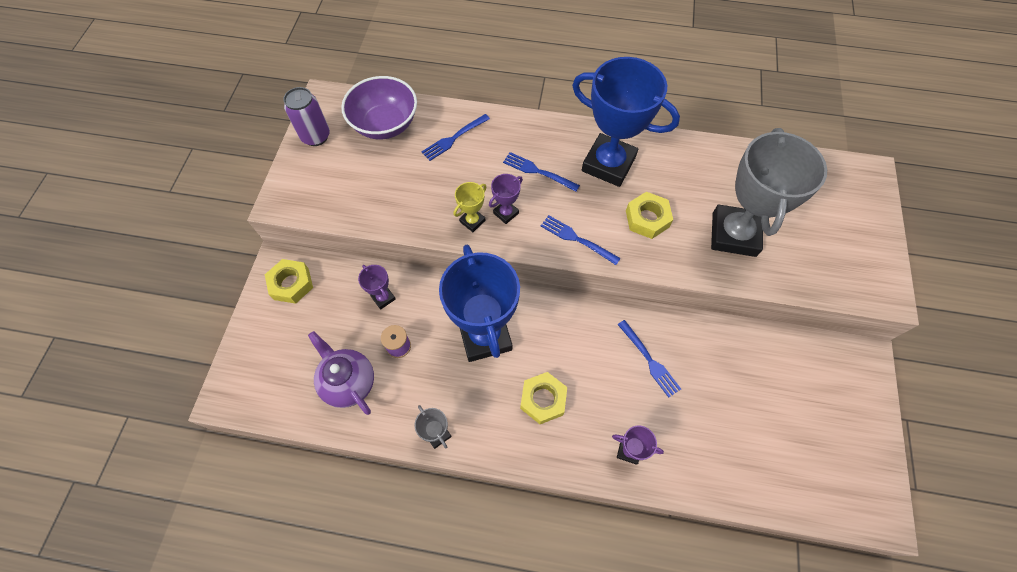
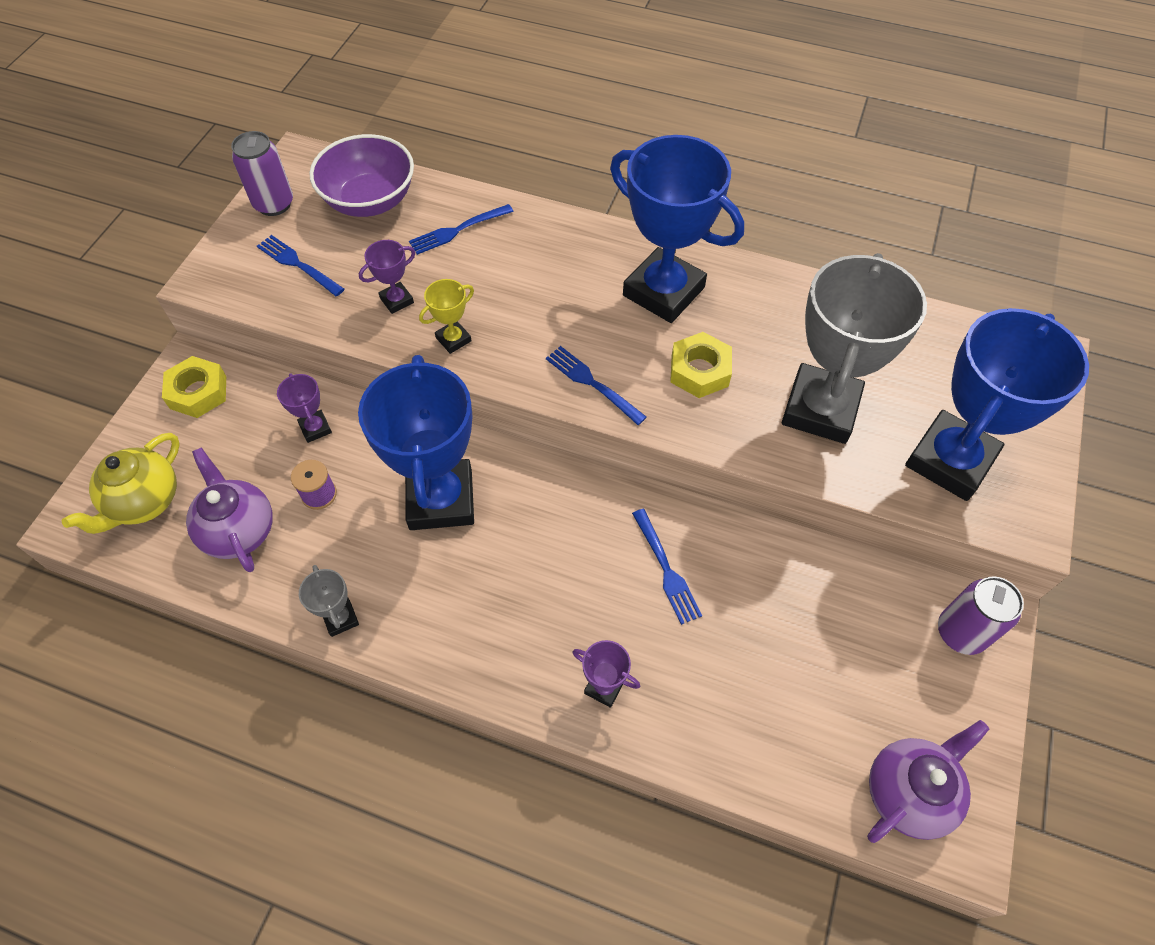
camera: 10 degrees right, 5 degrees down
purple trophy [489,174,523,224] -> purple trophy moved to [359,240,415,314]
blue fork [503,152,580,192] -> blue fork moved to [257,235,344,296]
yellow nut [520,372,567,424] -> none
none -> yellow teapot [62,433,180,534]
none -> purple teapot [867,720,989,843]
none -> blue trophy [905,308,1089,501]
none -> purple can [938,576,1024,655]

